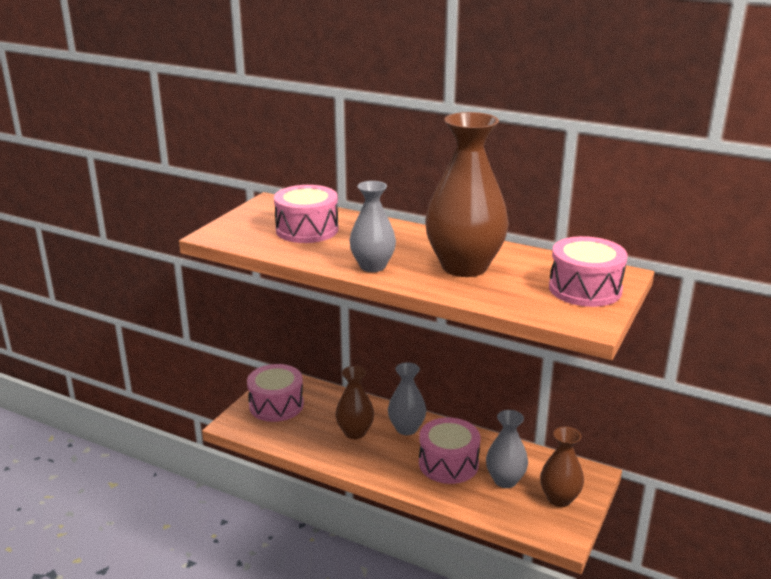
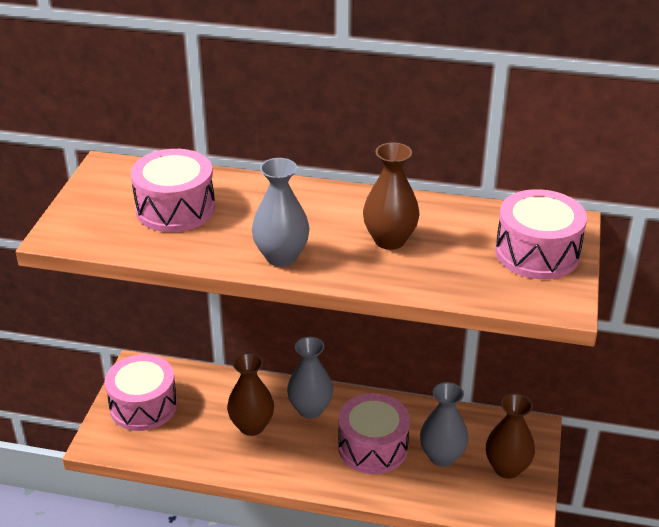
camera: 15 degrees left, 10 degrees up
brown vase [425,112,509,277] -> brown vase [363,143,420,250], size x0.57

